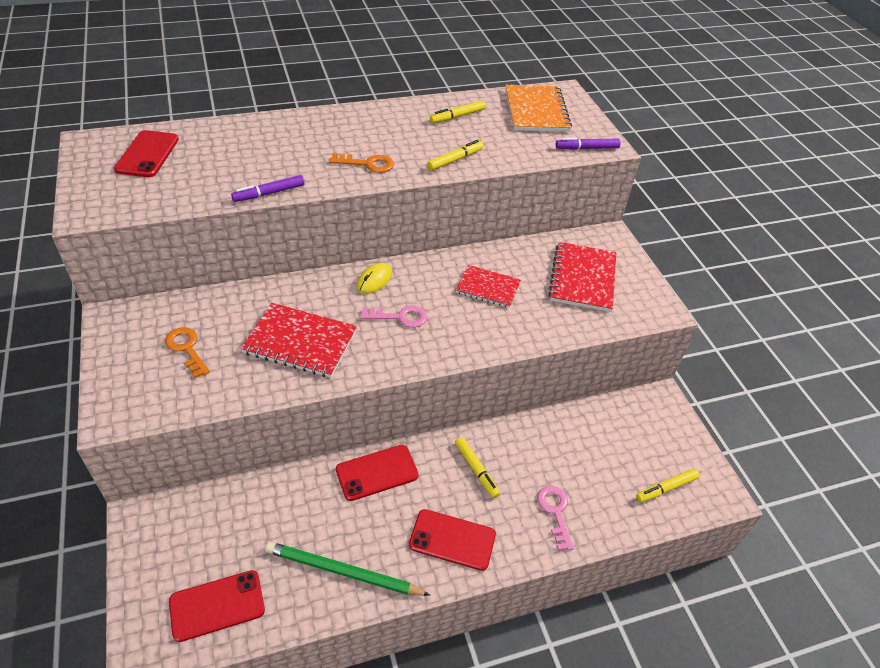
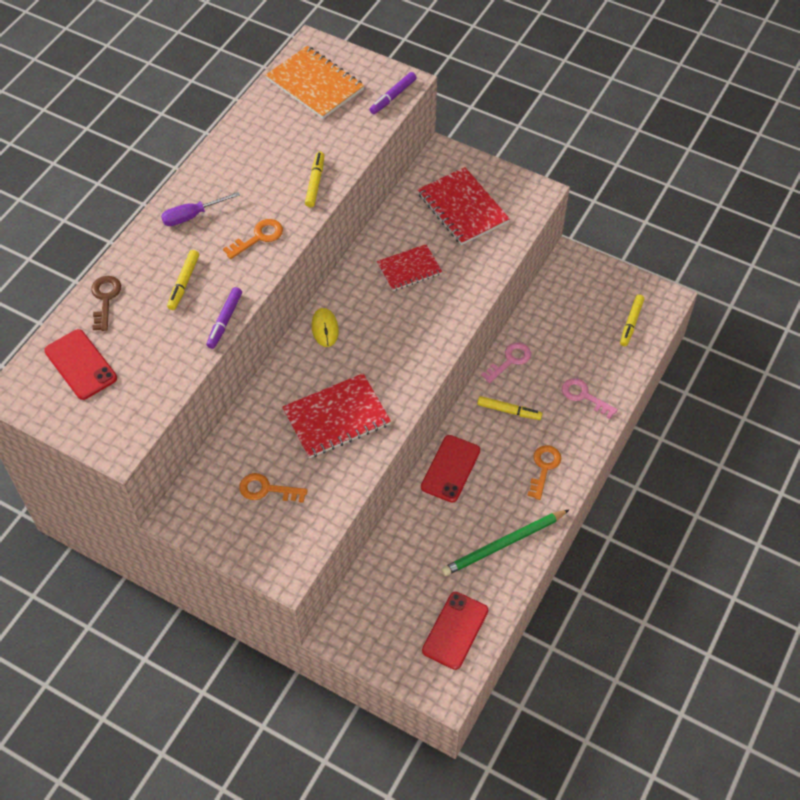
camera: 40 degrees left, 10 degrees up
pink key [360,306,427,328] -> pink key moved to [481,343,531,383]
red phone [409,509,496,571] -> orange key [527,445,561,500]
yellow marker [430,100,486,123] -> yellow marker moved to [167,250,199,310]
none -> brown key [91,276,121,331]
none -> purple screwdriver [161,192,240,226]

